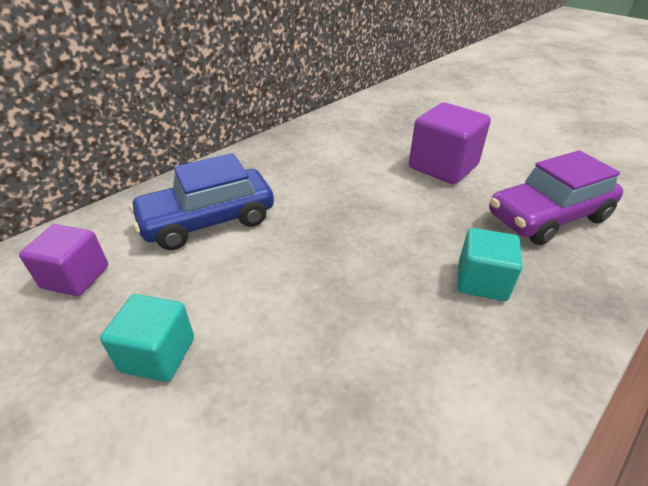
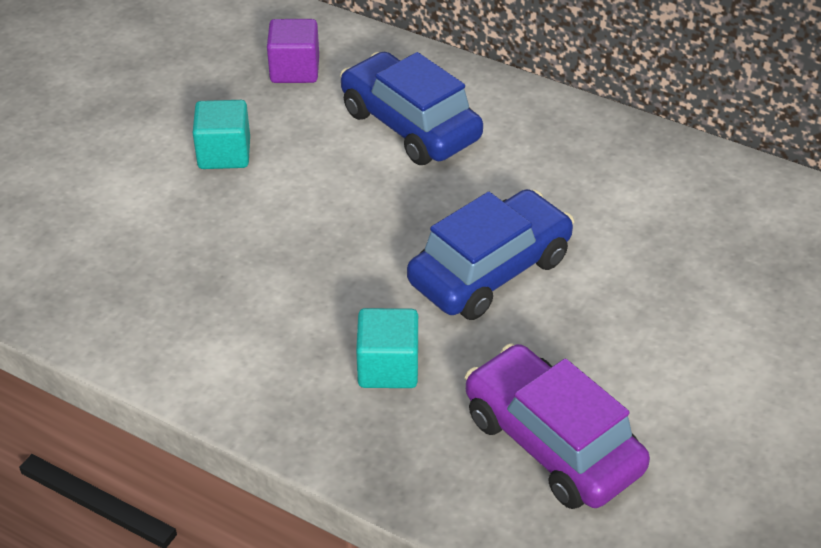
camera: 75 degrees right, 5 degrees up
purple cube [409,103,491,184] -> none
none -> blue car [407,189,574,320]

